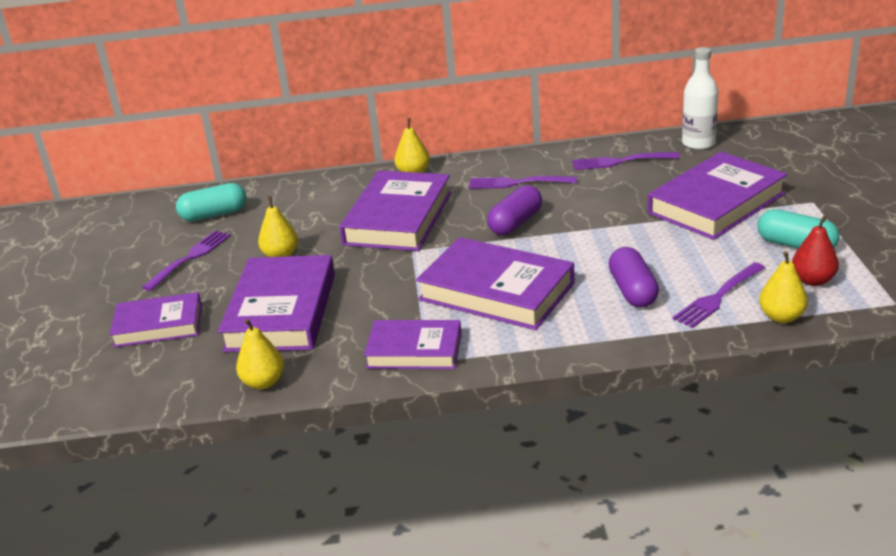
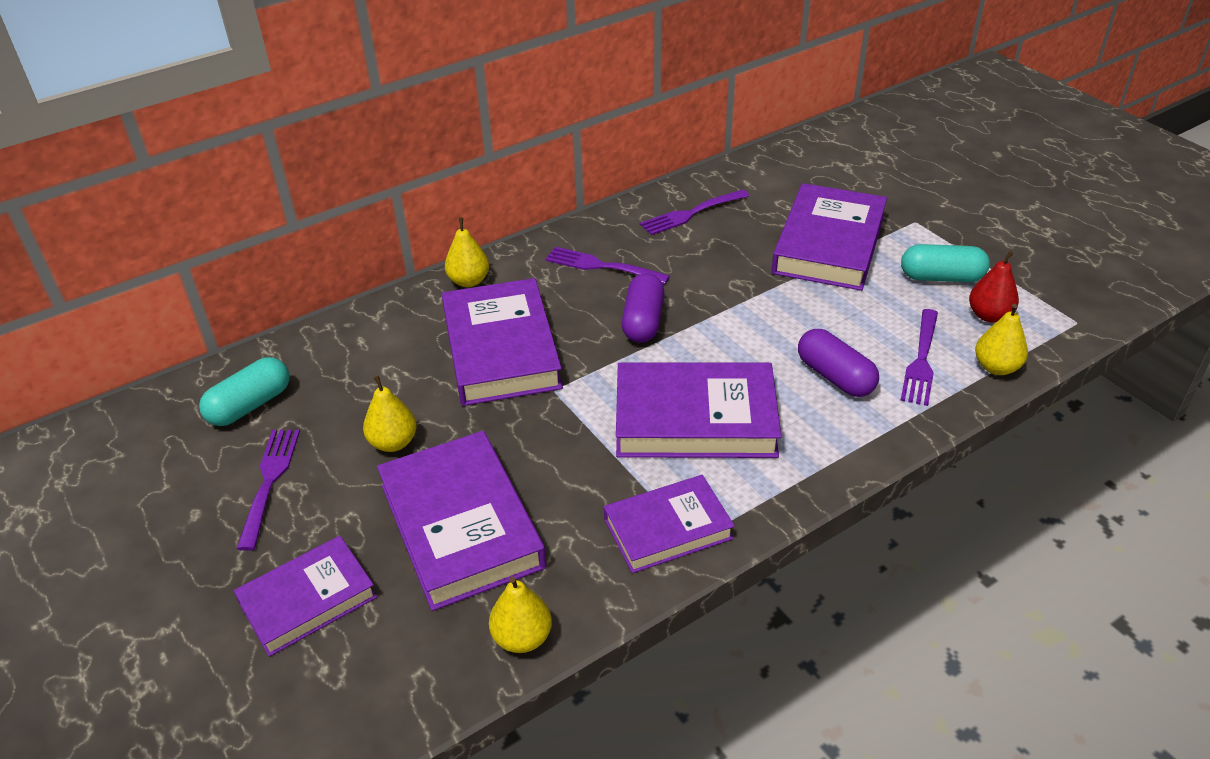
camera: 30 degrees left, 10 degrees up
purple fork [469,176,577,189] -> purple fork turned 45 degrees clockwise [545,247,670,284]
white bottle [682,47,719,150] -> none

